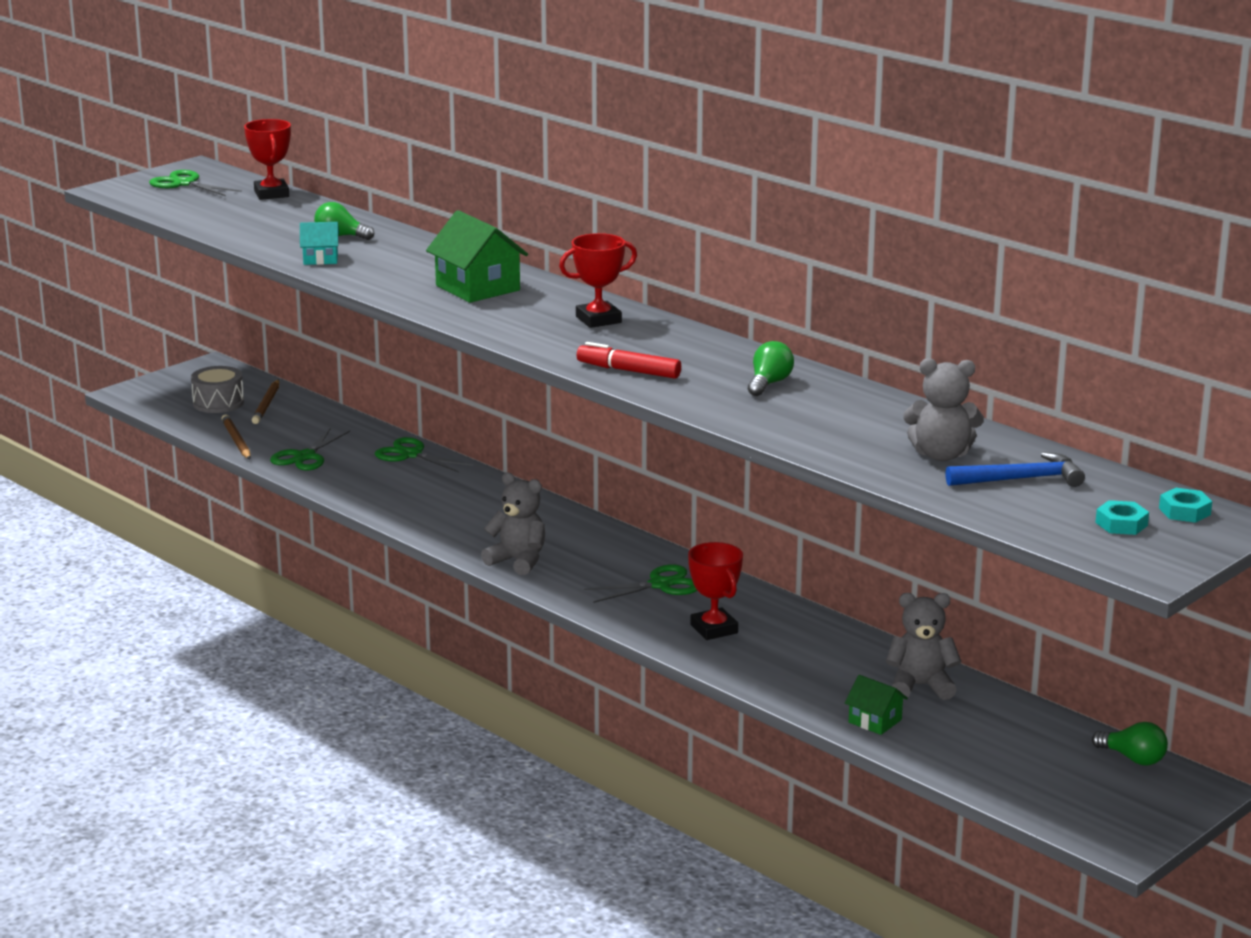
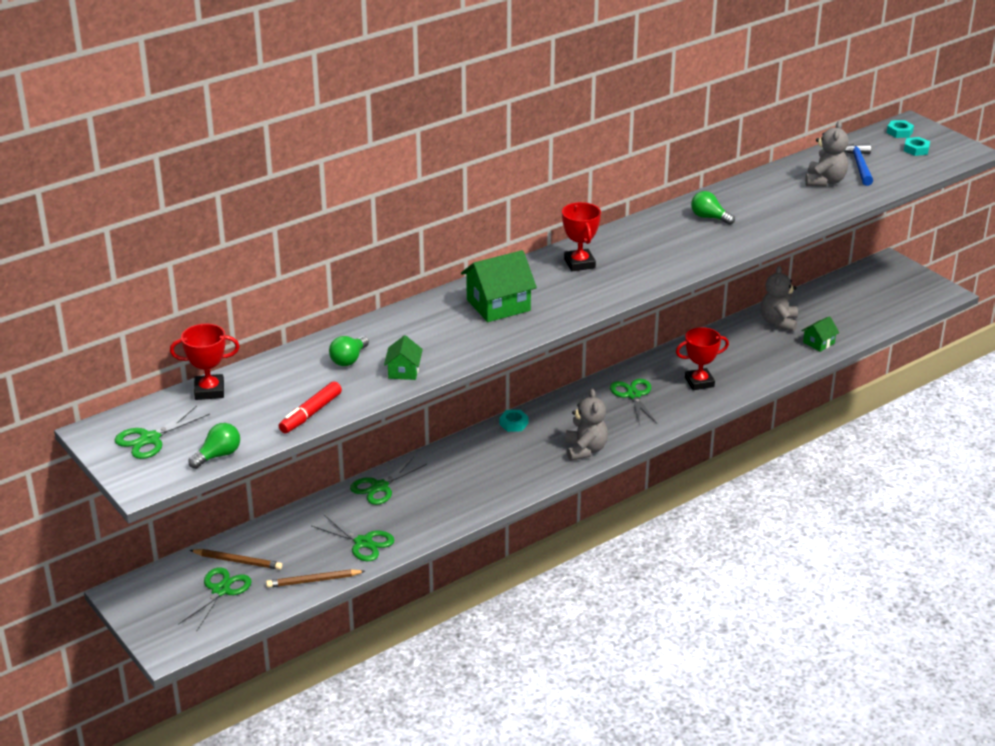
camera: 80 degrees left, 10 degrees up
grey drum [191,366,244,413] -> green scissors [178,567,252,630]
turquoise house [300,222,339,265] -> green house [384,335,423,380]
grey teddy bear [481,472,545,575] -> grey teddy bear turned 135 degrees clockwise [565,389,608,461]
red marker [577,342,681,379] -> red marker moved to [279,381,342,433]
green light bulb [1092,722,1168,766] -> green light bulb moved to [188,423,240,469]
none -> turquoise nut [500,410,529,432]

